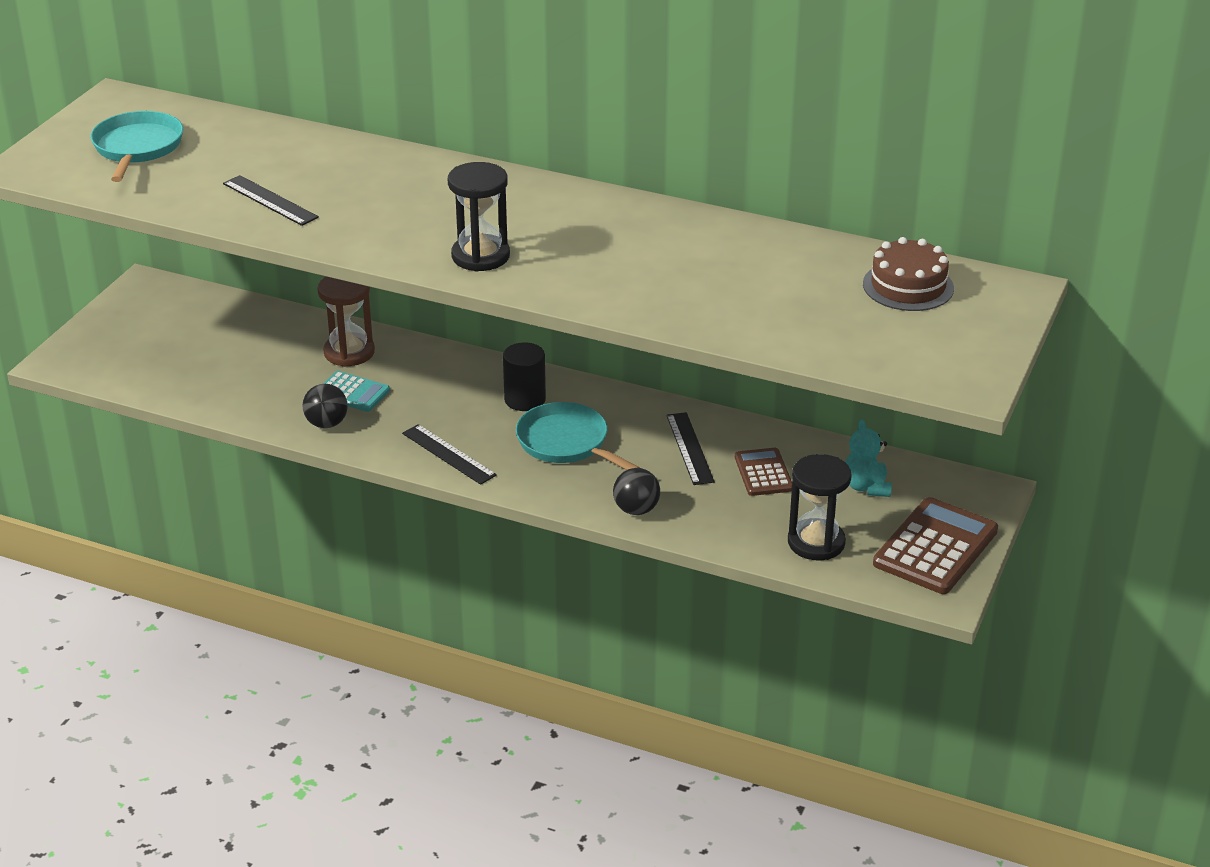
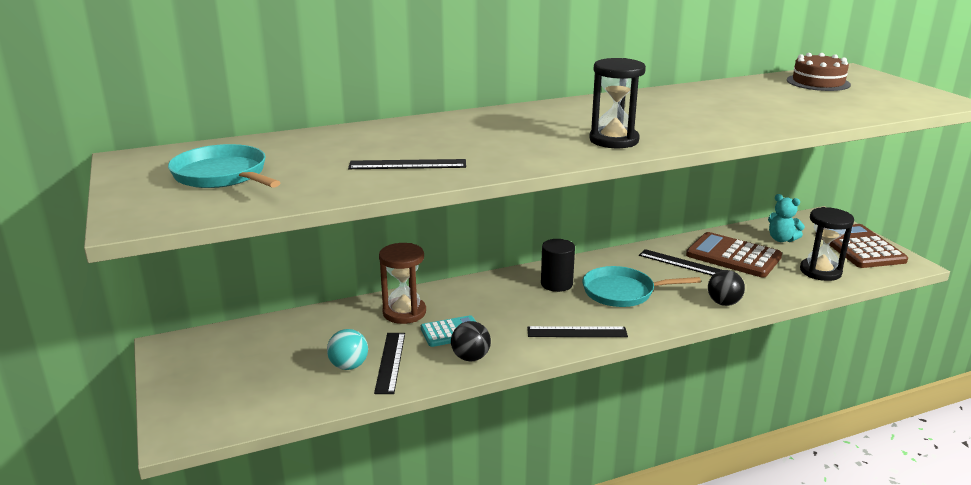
camera: 45 degrees left, 10 degrees down
brown calculator [735,448,792,496] -> brown calculator [686,232,782,278], size x1.72
none -> turquoise ball [327,329,368,370]
none -> black ruler [374,333,405,394]

